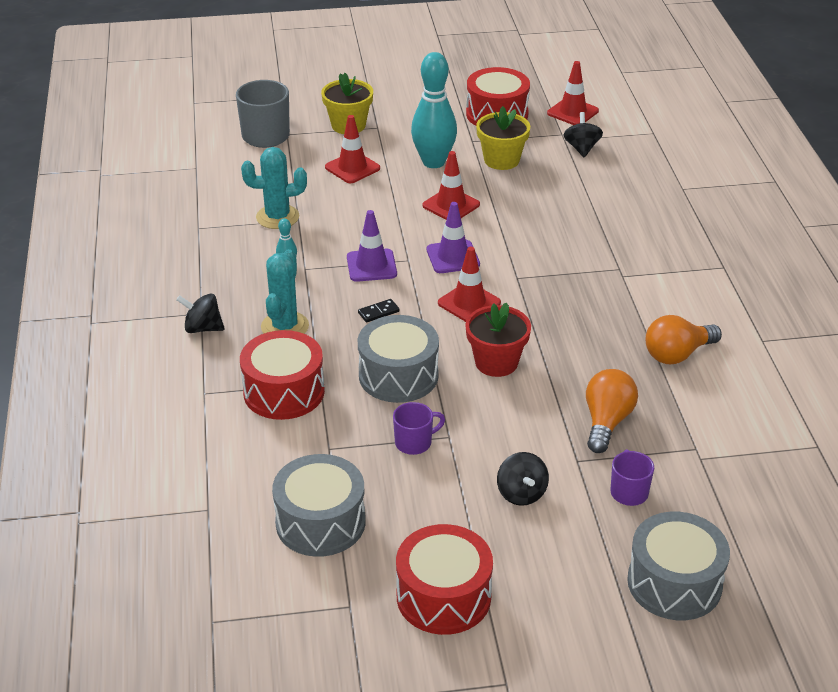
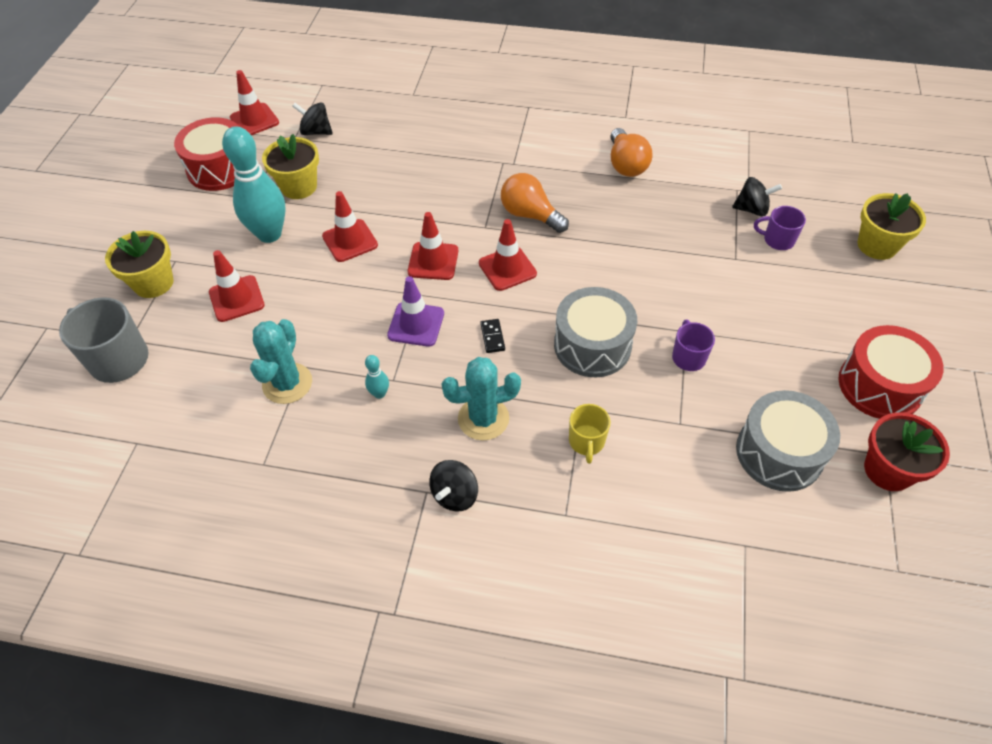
camera: 70 degrees left, 15 degrees up
red drum [240,330,325,420] -> yellow mug [569,404,611,464]
turquoise cactus [261,249,309,334] -> turquoise cactus turned 45 degrees counterclockwise [442,357,521,440]
purple traffic cone [427,202,480,273] -> red traffic cone [407,212,458,280]
red flower pot [465,303,531,377] -> red flower pot moved to [864,413,950,491]
black spinning top [497,452,549,506] -> black spinning top moved to [732,177,782,216]
orange light bulb [586,369,638,453] -> orange light bulb moved to [501,173,569,233]
grey drum [627,512,730,620] -> yellow flower pot [858,193,926,260]

